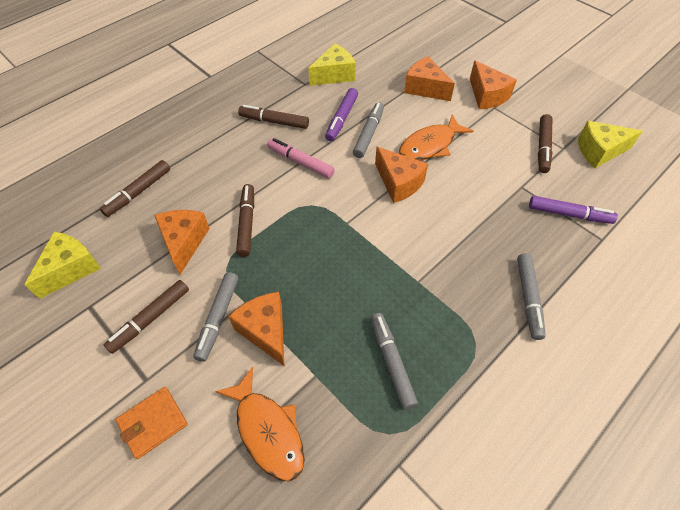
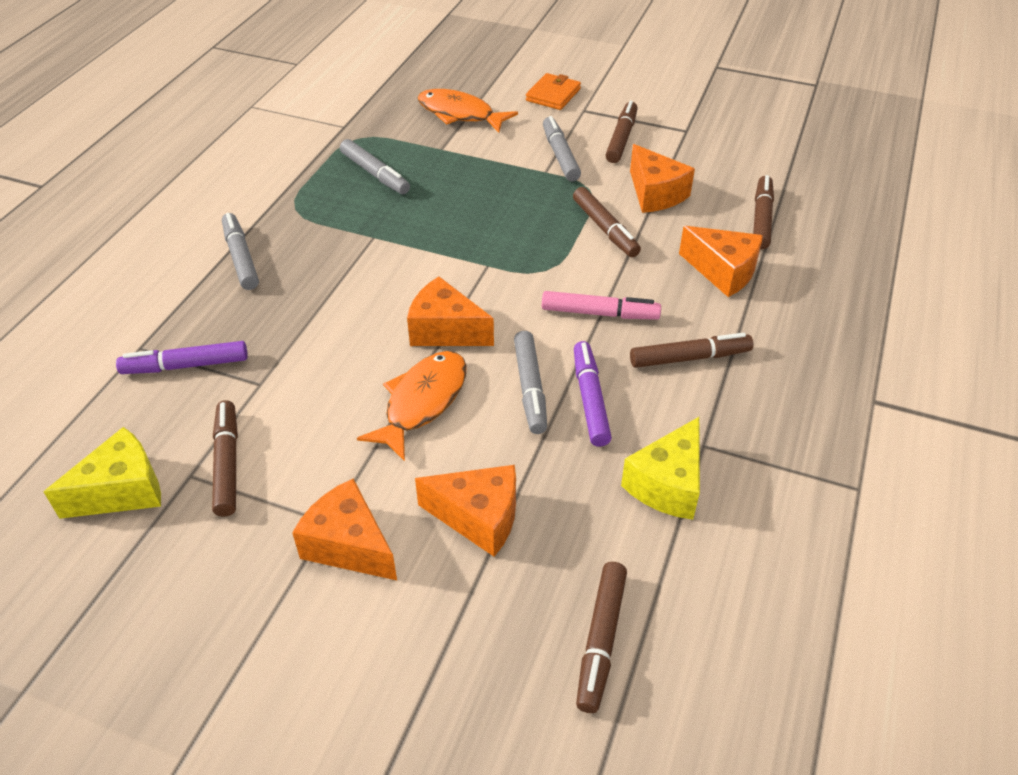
camera: 155 degrees right, 10 degrees down
yellow cheese [24,232,101,299] -> none
orange cheese [228,292,284,366] -> orange cheese moved to [679,226,763,297]
none -> brown marker [576,562,627,713]

